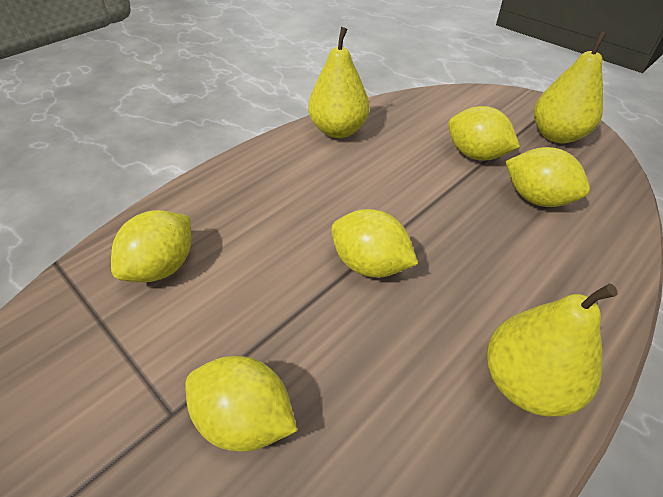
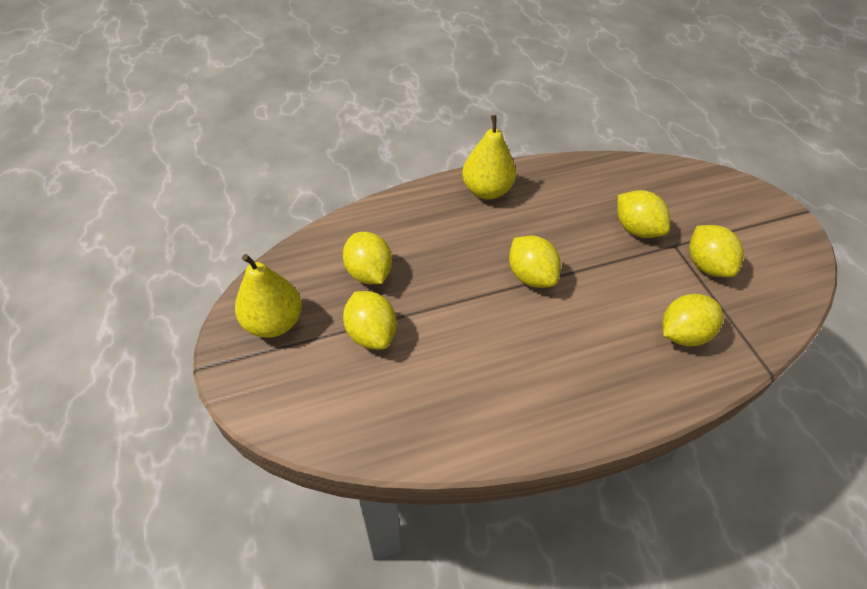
camera: 155 degrees left, 5 degrees up
yellow pear [308,27,369,138] -> none
none -> yellow lemon [689,225,744,277]

